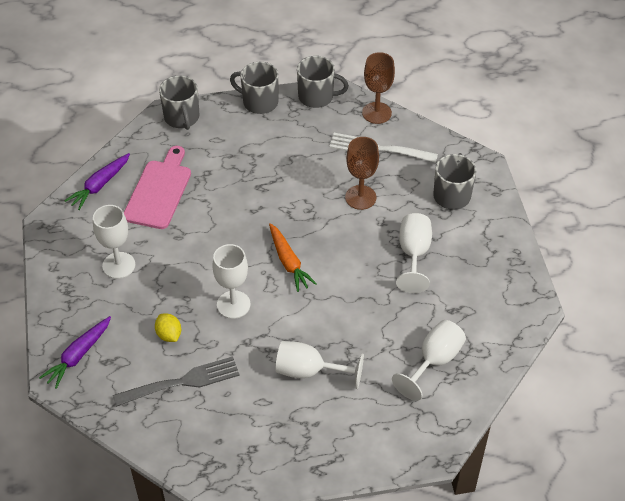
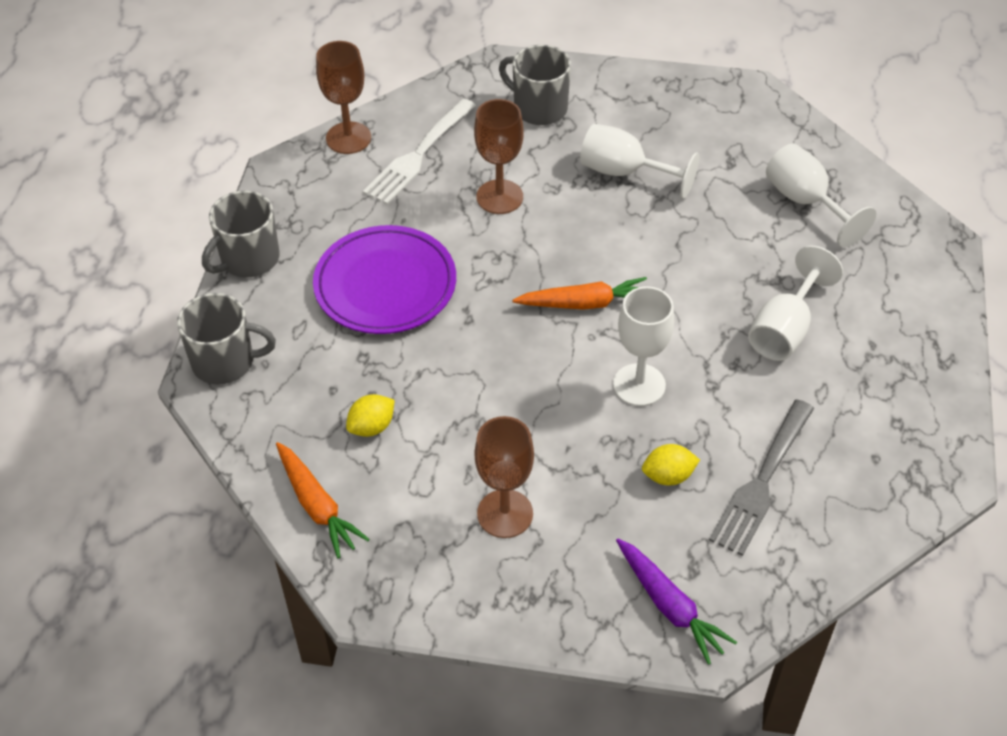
camera: 70 degrees left, 0 degrees up
purple carrot [64,153,130,210] -> orange carrot [276,442,369,558]
white goblet [93,205,135,279] -> brown goblet [475,416,534,538]
grey fork [113,356,240,407] -> grey fork turned 150 degrees counterclockwise [709,400,814,556]
pink cutting board [124,146,191,229] -> yellow lemon [346,394,395,437]
grey mug [297,56,349,108] -> none
none -> purple plate [313,225,456,334]

